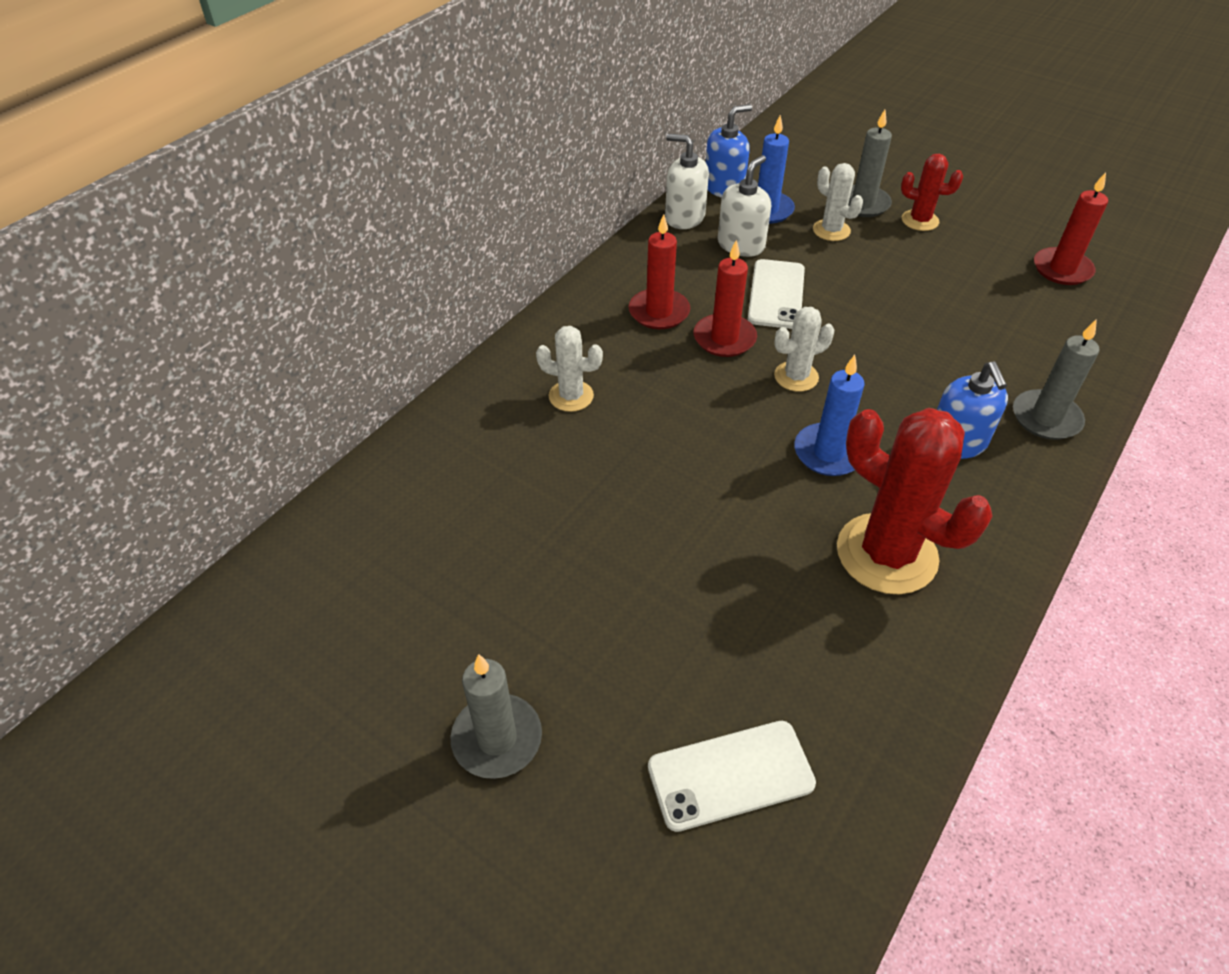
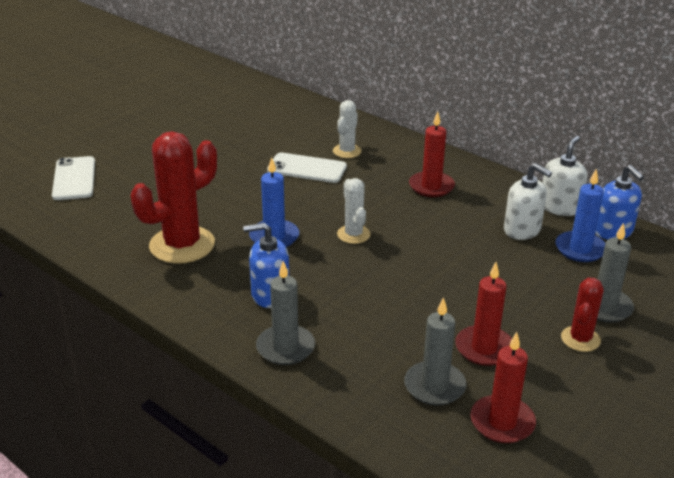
camera: 95 degrees right, 15 degrees down
grey candle [451,654,542,779] -> grey candle moved to [404,297,467,406]
red candle [694,240,757,357] -> red candle moved to [455,262,512,366]
white phone [748,259,805,329] -> white phone moved to [267,153,347,183]
white cactus [813,163,863,241] -> none

